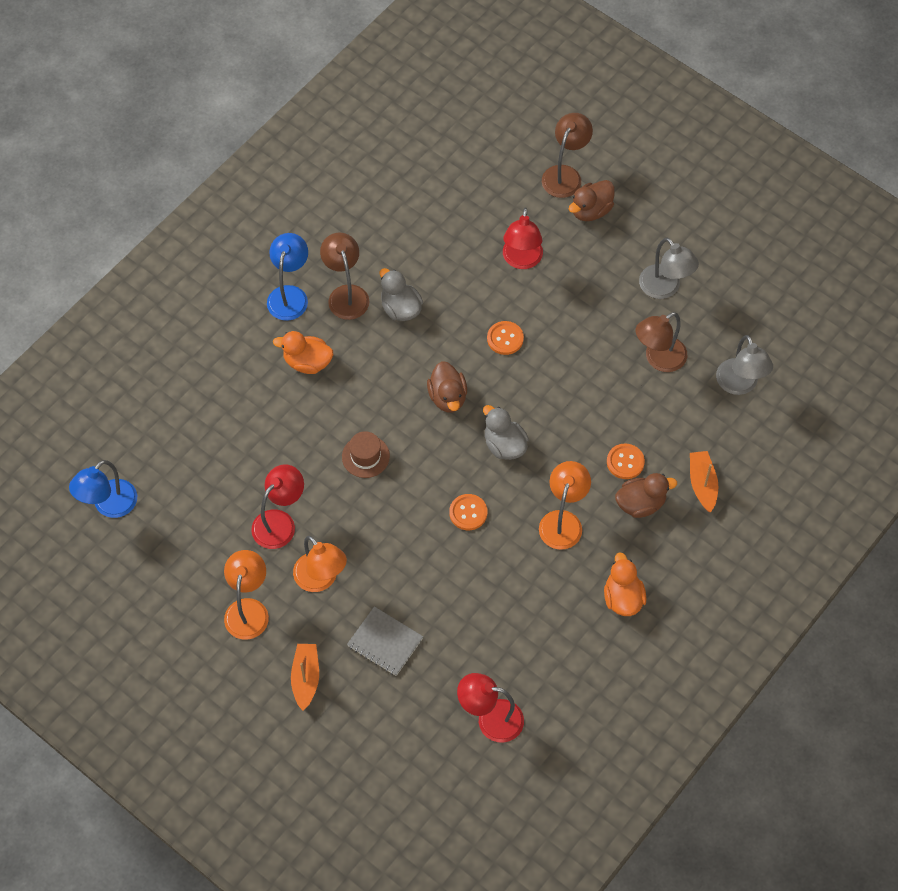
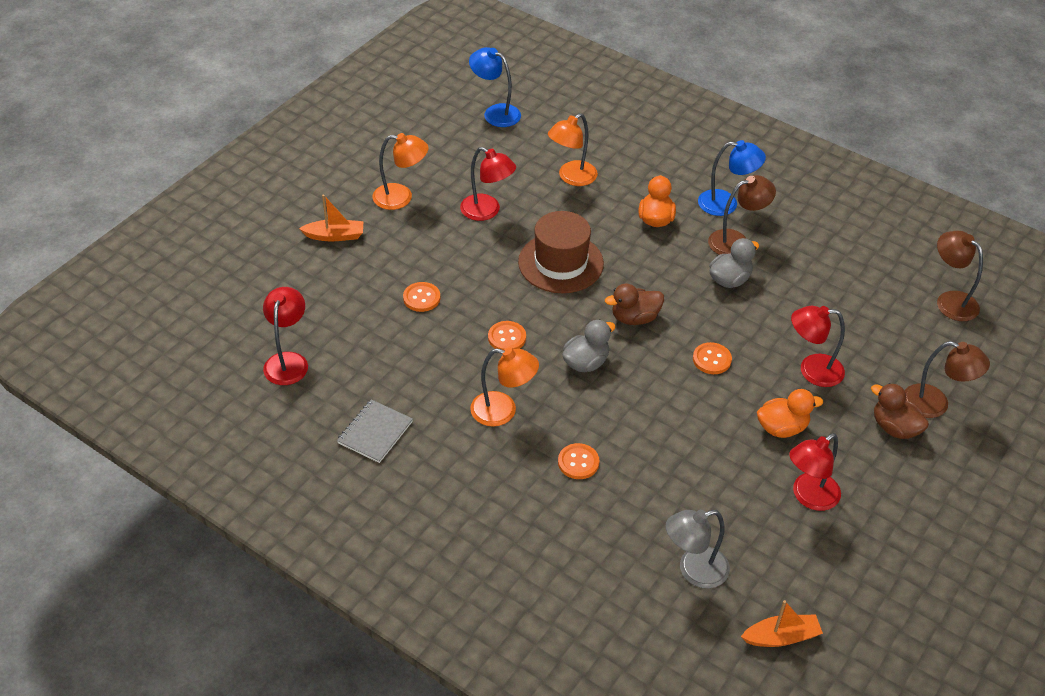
camera: 85 degrees right, 15 degrees down
orange lamp [293,536,347,592] -> orange lamp moved to [548,113,598,186]
brown hat [342,431,390,478] -> brown hat [518,211,604,293], size x1.85
grey notebook [347,606,423,676] -> grey notebook moved to [337,399,413,463]
orange duck [604,552,646,616] -> orange duck moved to [757,389,823,438]
brown duck [615,473,677,518] -> none
brown lamp [635,312,687,372] -> brown lamp moved to [937,231,983,321]
grey lamp [639,238,699,299] -> red lamp [789,433,841,511]
orange boat [690,451,718,513] -> orange boat moved to [741,600,823,647]
none -> orange button [403,282,440,312]

